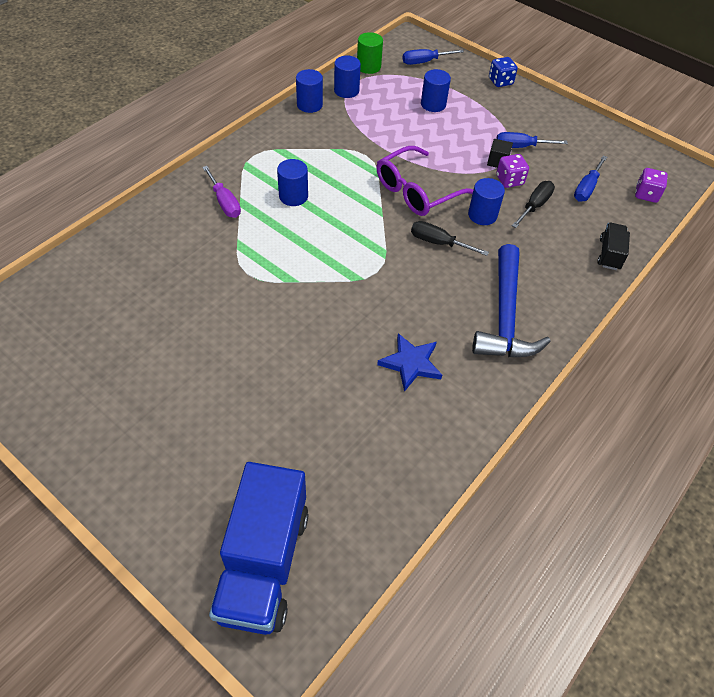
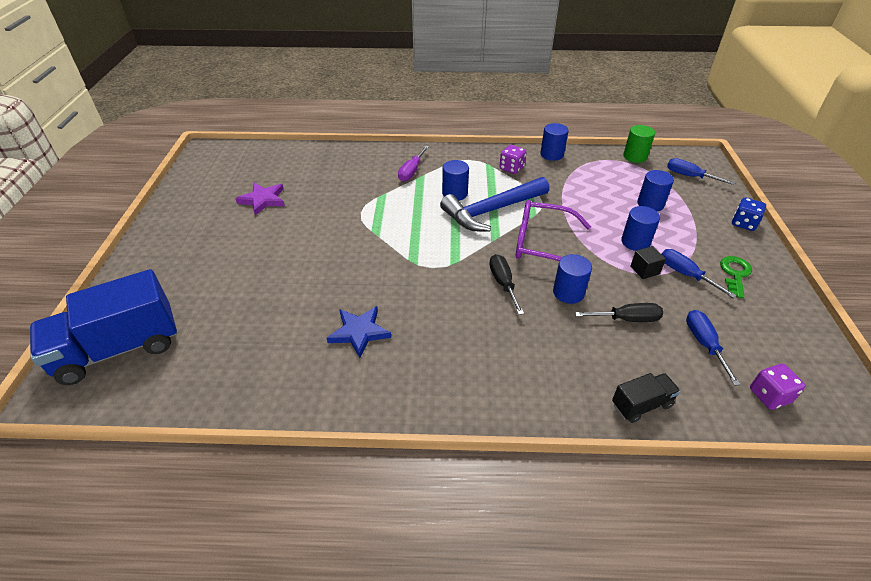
camera: 55 degrees right, 10 degrees down
blue cylinder [334,56,361,98] -> blue cylinder moved to [621,206,660,251]
blue hammer [472,244,551,357] -> blue hammer moved to [440,177,549,231]
purple dice [496,154,529,188] -> purple dice moved to [499,145,526,174]
blue screwdriver [574,155,607,202] -> blue screwdriver turned 90 degrees clockwise [686,310,741,386]
none -> purple star [235,183,285,215]
none -> green key [720,256,752,298]

